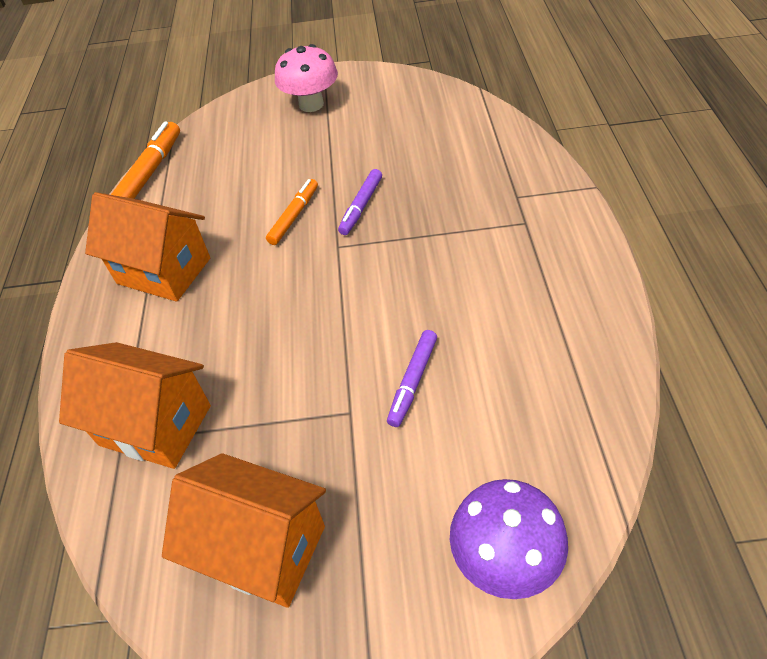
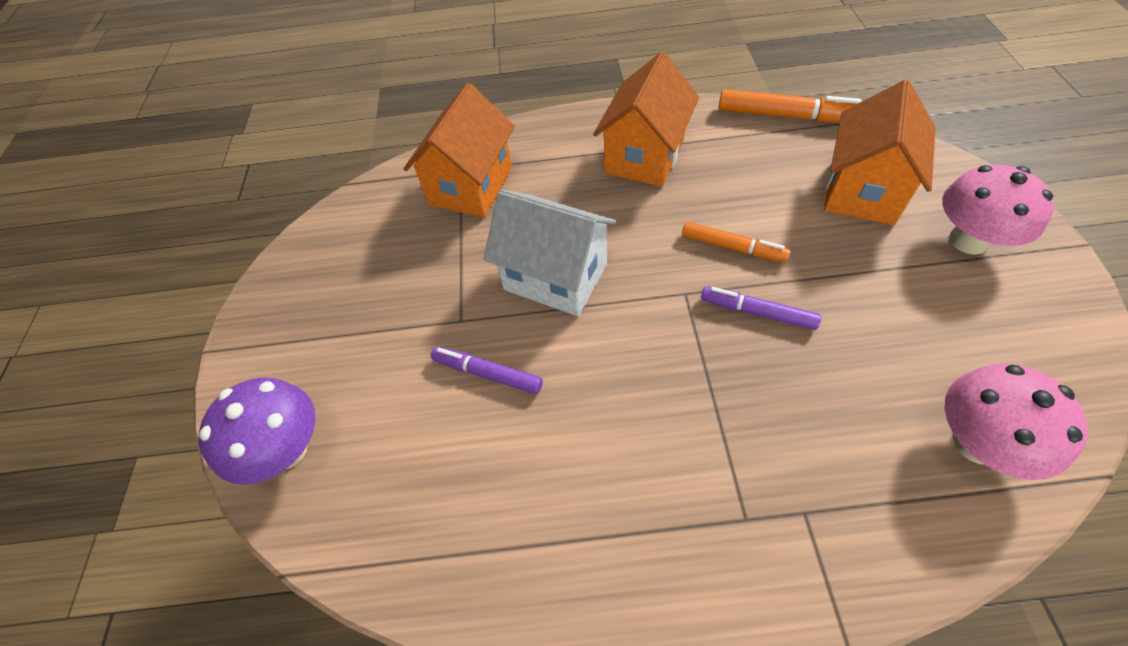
camera: 90 degrees right, 5 degrees up
orange house [162,453,326,608] -> orange house moved to [824,80,936,225]
none -> white house [484,189,616,316]
none -> pink mushroom [945,364,1088,480]

